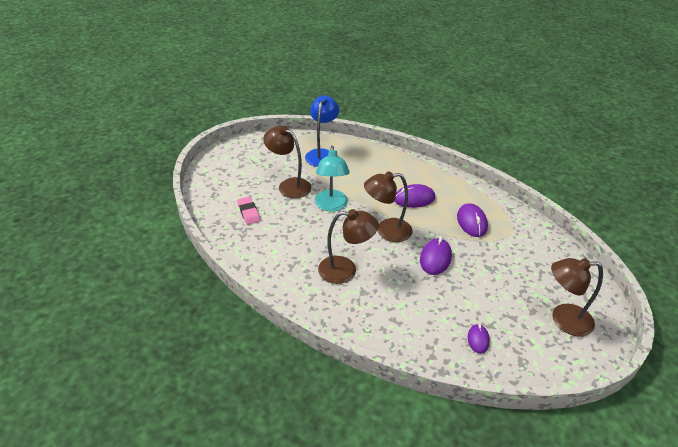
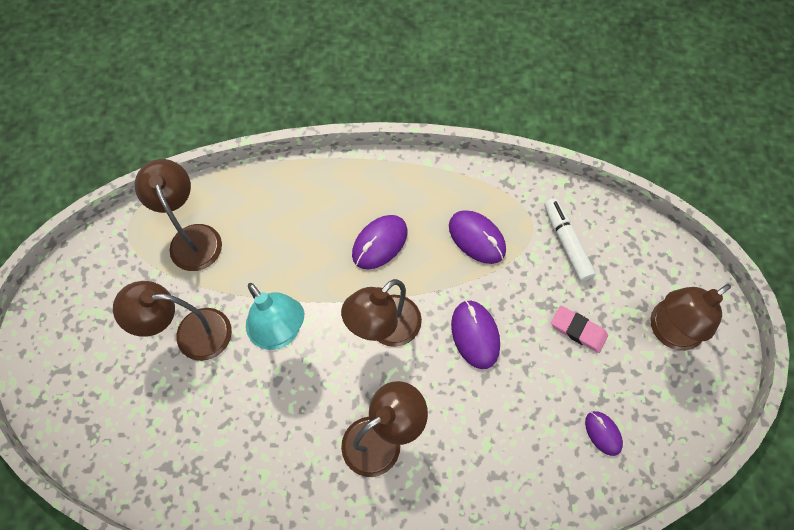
camera: 35 degrees left, 25 degrees up
pink eraser [237,196,260,225] -> pink eraser moved to [551,306,608,353]
blue lamp [305,96,339,167] -> brown lamp [135,159,222,271]
none -> white marker [544,198,596,281]

